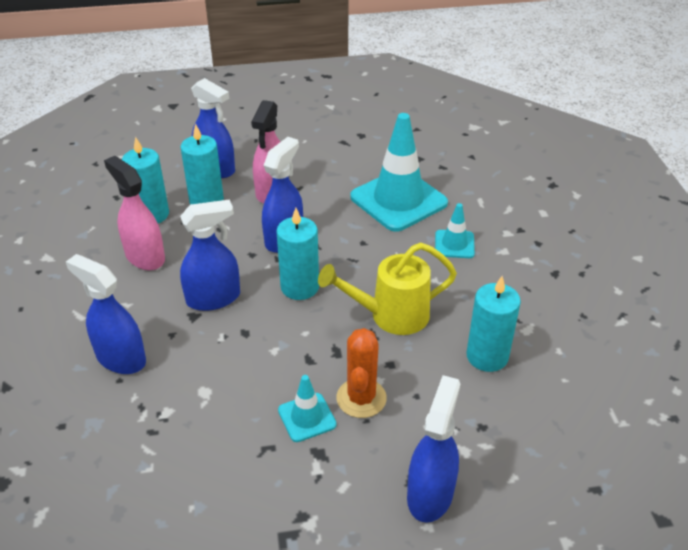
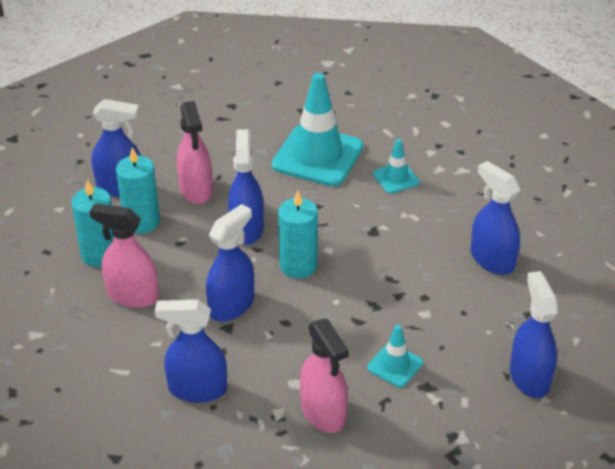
camera: 30 degrees left, 0 degrees up
yellow watering can [318,243,457,335] -> none
orange cactus [336,328,387,418] -> none
turquoise candle [467,276,521,372] -> blue spray bottle [471,161,520,275]
none -> pink spray bottle [300,318,349,433]

